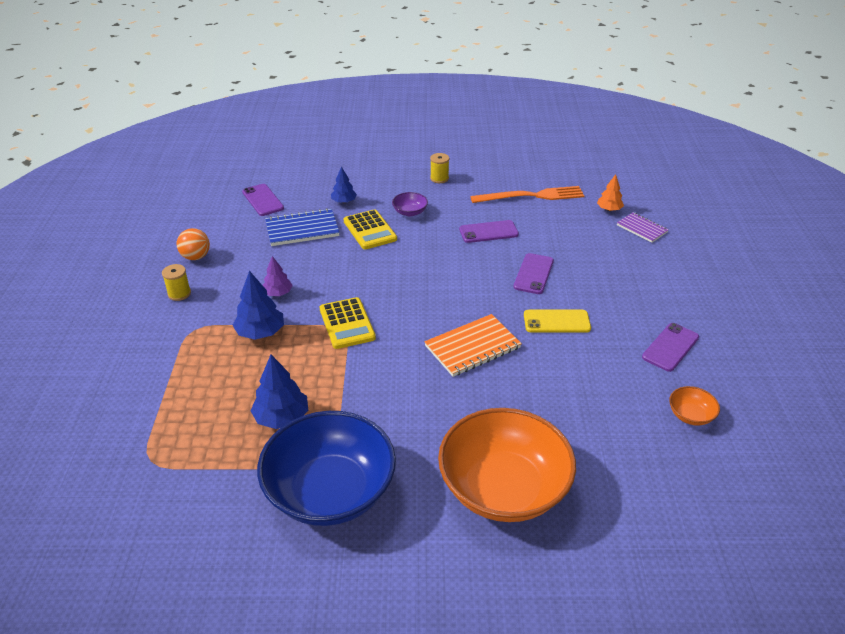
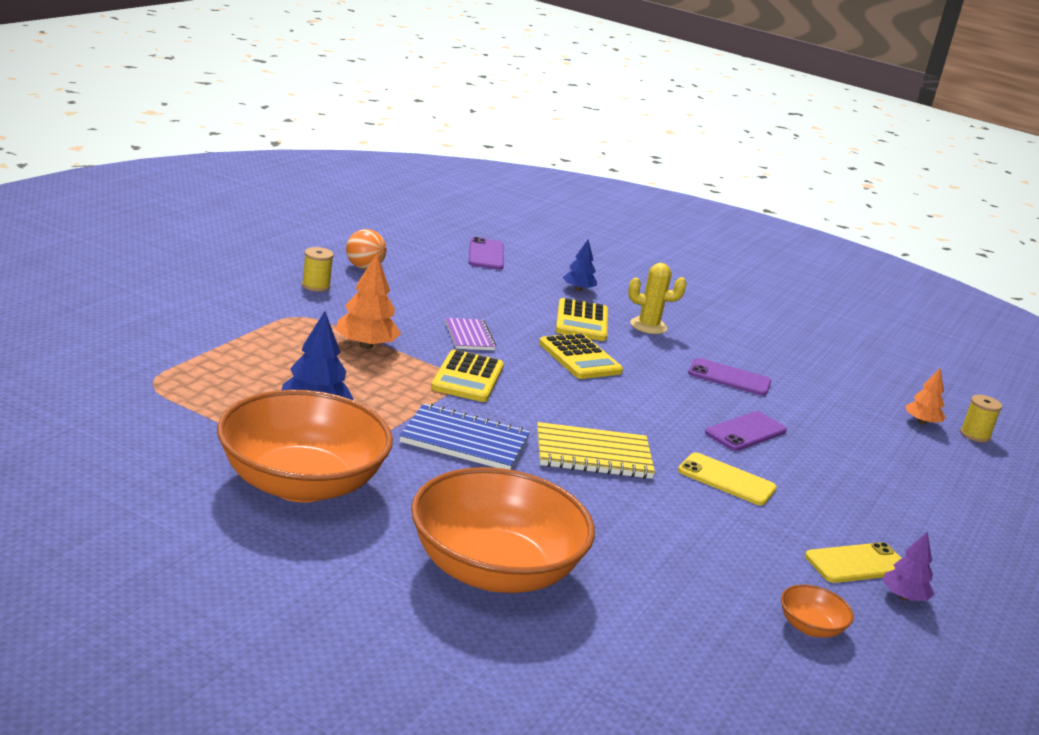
camera: 25 degrees right, 15 degrees down
blue tree [232,271,284,340] -> orange tree [336,254,401,349]
blue bowl [257,411,396,526] -> orange bowl [217,390,393,502]
purple tree [263,256,293,296] -> purple tree moved to [883,532,935,601]
blue notebook [265,208,340,246] -> blue notebook moved to [400,403,530,470]
purple bowl [392,192,428,216] -> yellow cactus [628,263,687,334]
orange notebook [424,314,522,377] -> yellow notebook [537,422,655,479]
yellow spool [430,153,449,183] -> yellow spool moved to [960,395,1002,443]
orange fork [470,186,585,203] -> none
purple notebook [617,212,668,243] -> purple notebook moved to [445,318,496,350]
purple phone [642,323,699,372] -> yellow phone [805,542,902,583]
none -> yellow calculator [539,333,623,379]

